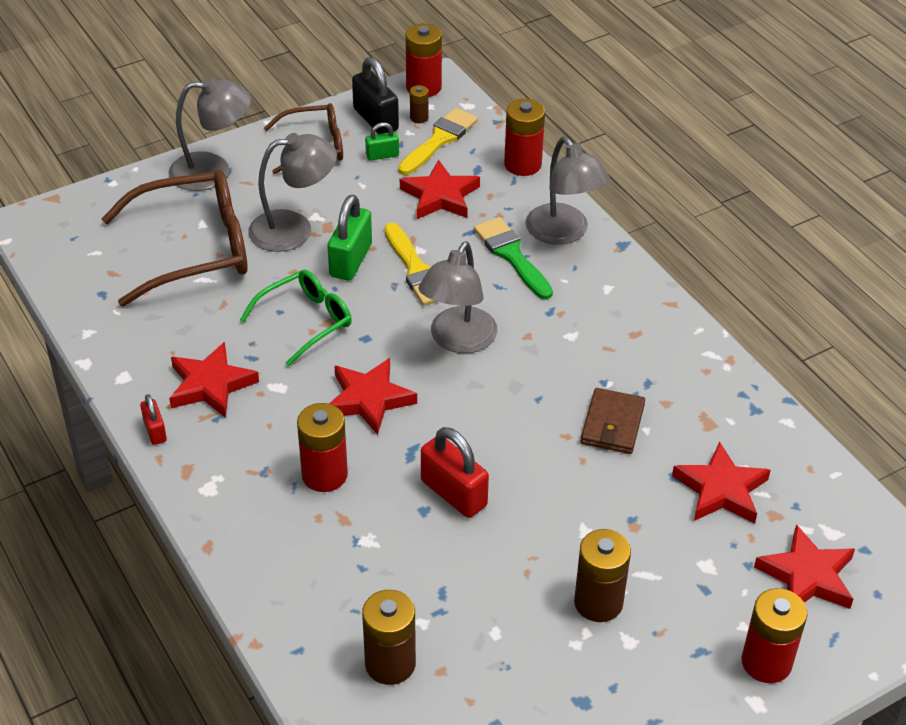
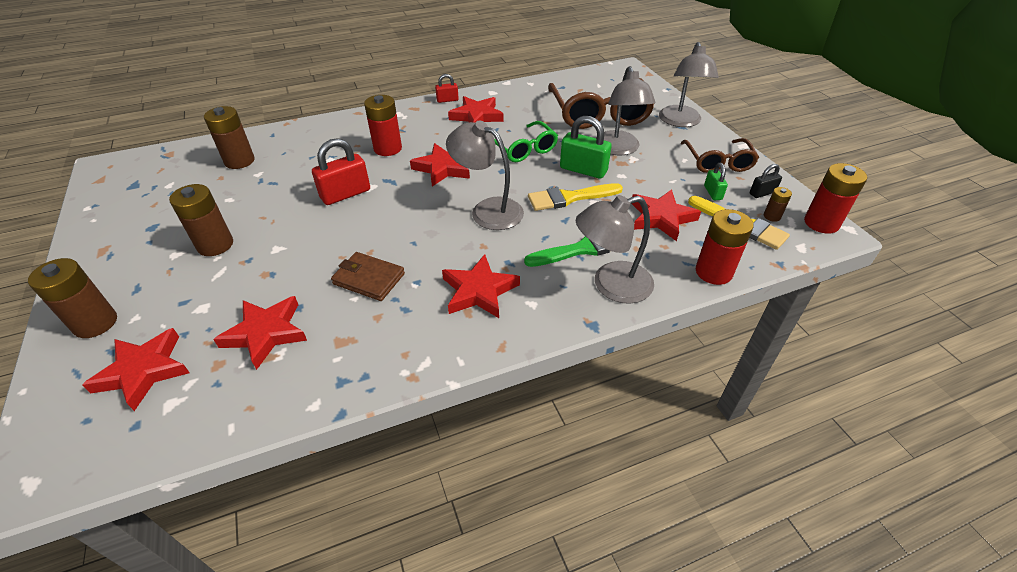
camera: 100 degrees right, 0 degrees up
black padlock [352,57,399,134] -> black padlock [750,164,782,198], size x0.55
red battery [742,588,808,683] -> brown battery [28,258,117,338]
none -> red star [442,254,520,318]

